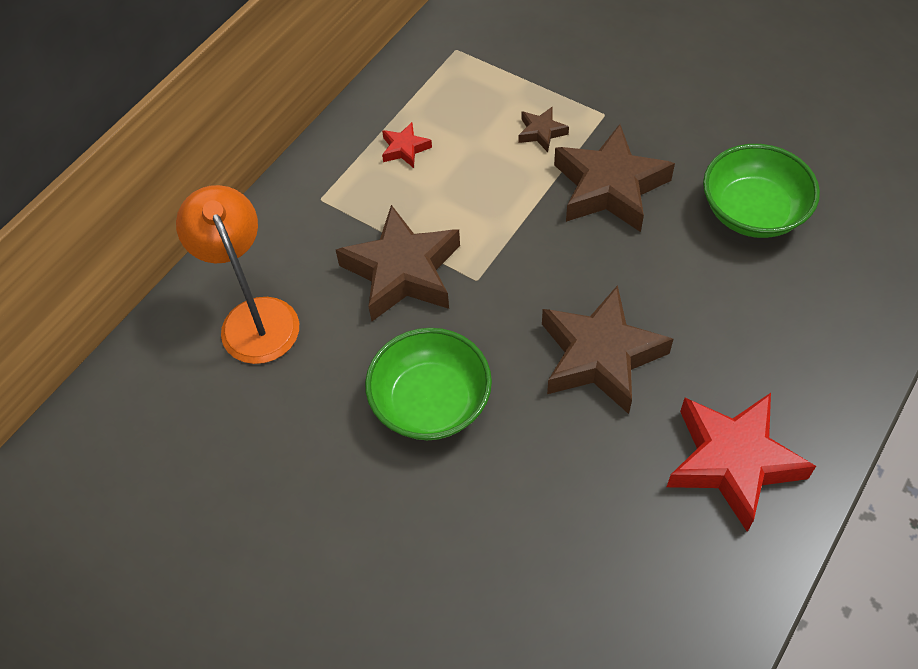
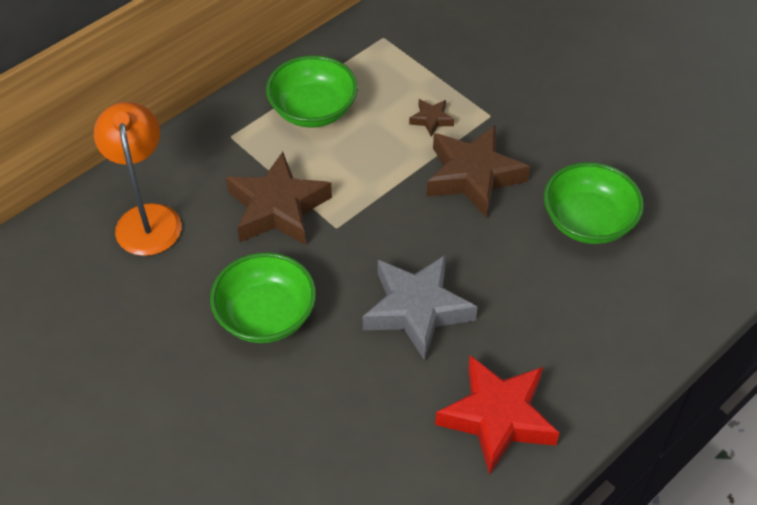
camera: 10 degrees right, 5 degrees down
red star [382,122,432,168] -> green bowl [266,55,358,128]
brown star [542,285,673,414] -> grey star [363,255,478,361]

